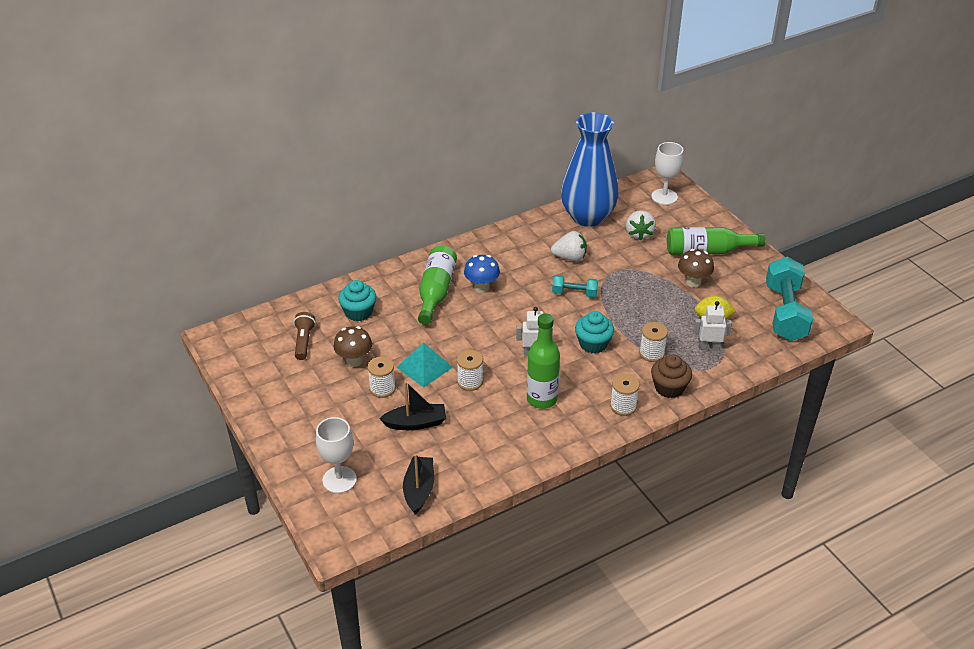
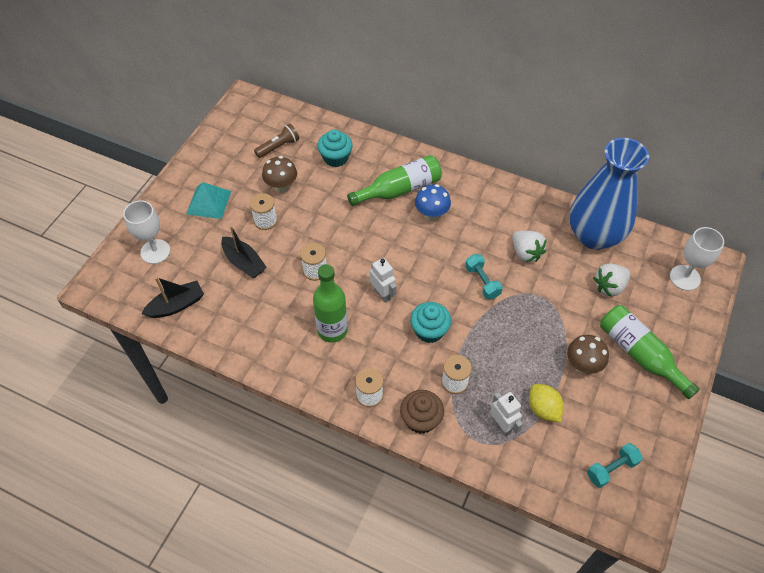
camera: 55 degrees right, 15 degrees up
turquoise pyramid [396,342,453,387] -> turquoise pyramid moved to [186,182,231,219]
turquoise dumbbell [766,257,813,341] -> turquoise dumbbell [587,443,643,488], size x0.50

